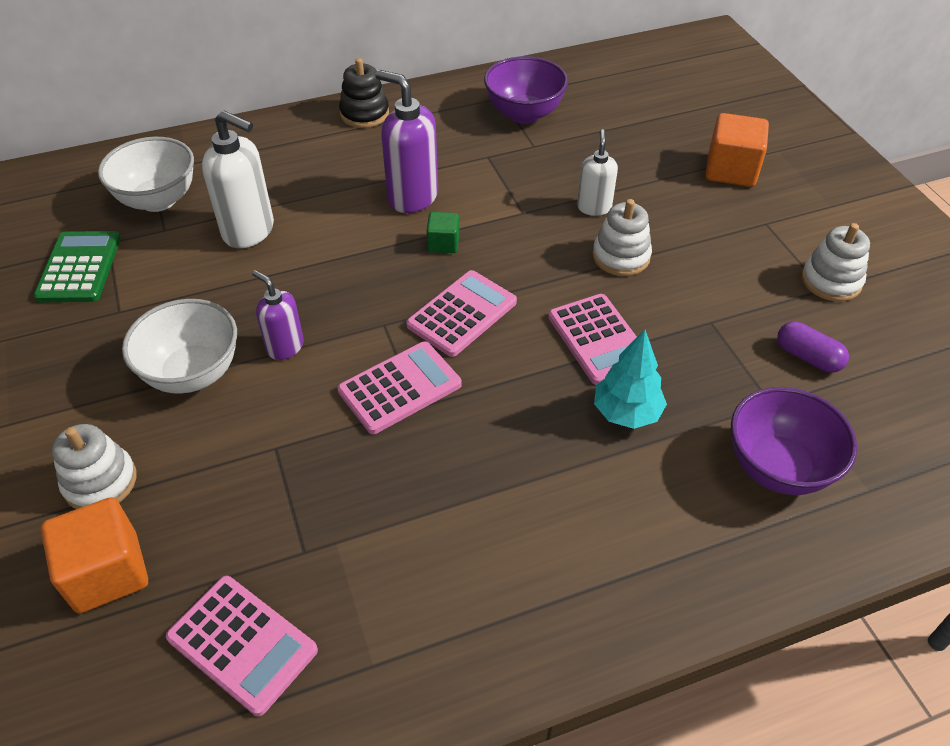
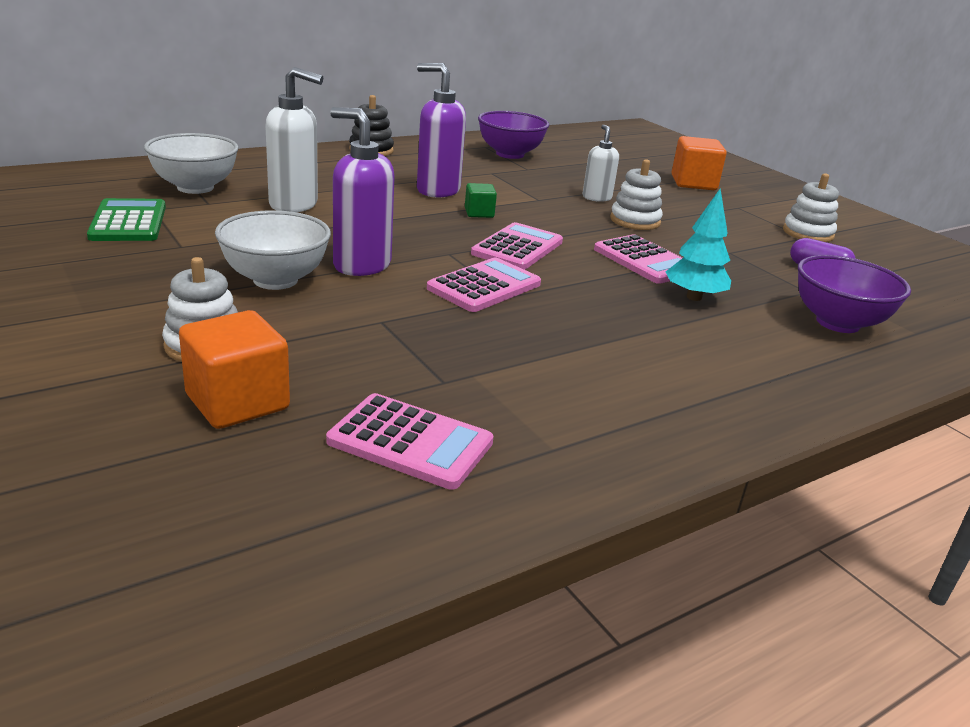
camera: 15 degrees left, 20 degrees down
purple soap dispenser [252,270,304,360] -> purple soap dispenser [330,107,395,276], size x1.67

